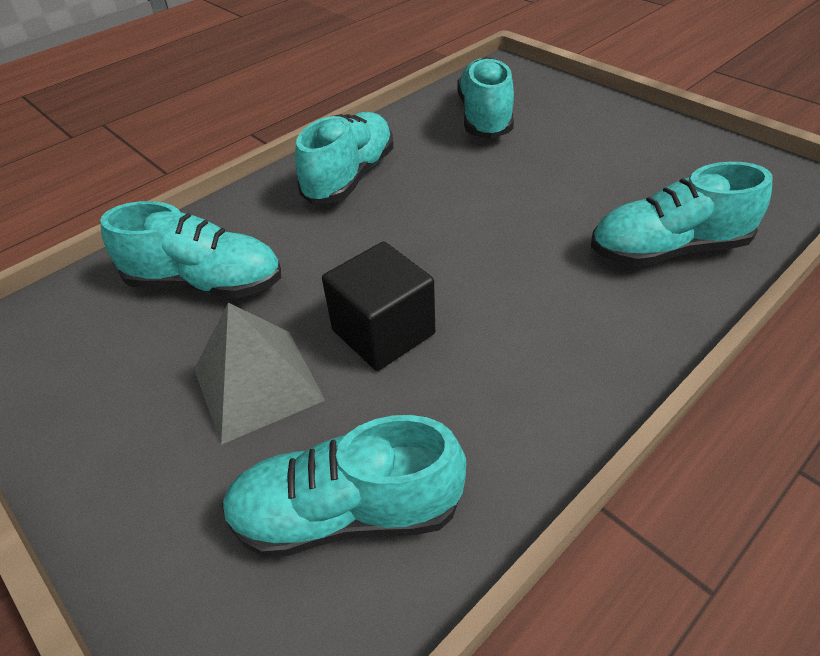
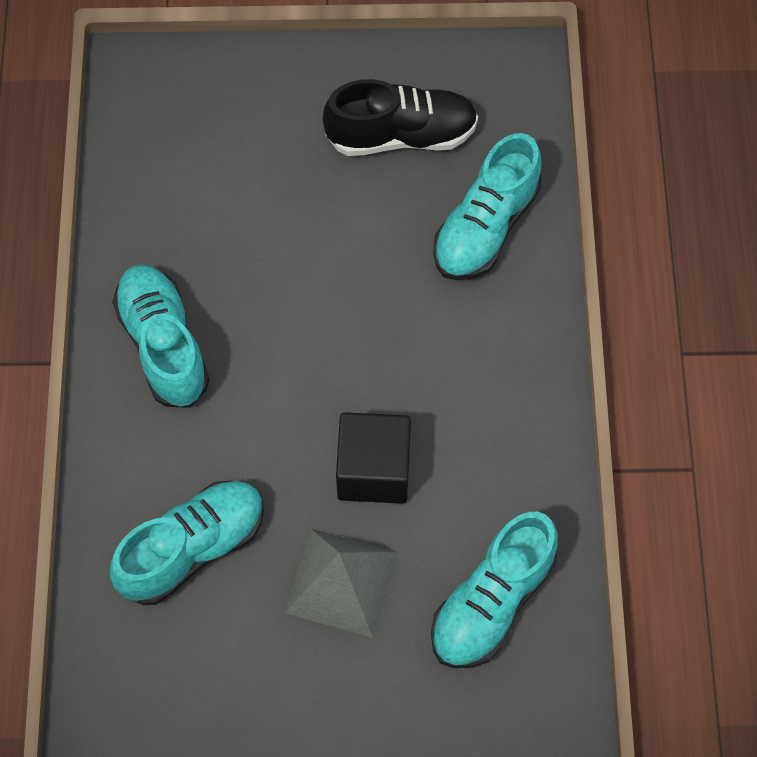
camera: 50 degrees left, 20 degrees up
turquoise shoe [457,57,514,139] -> none
none -> black shoe [323,79,478,156]

